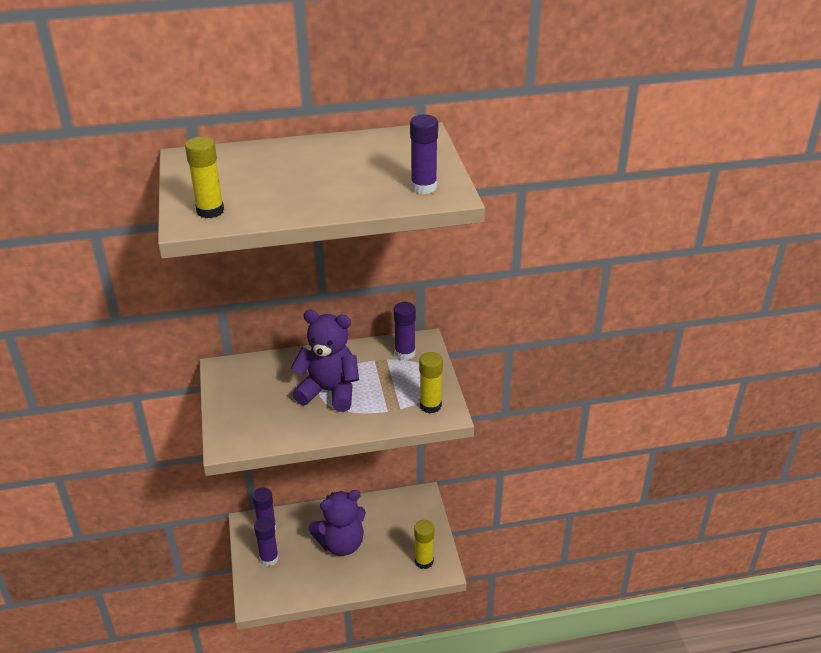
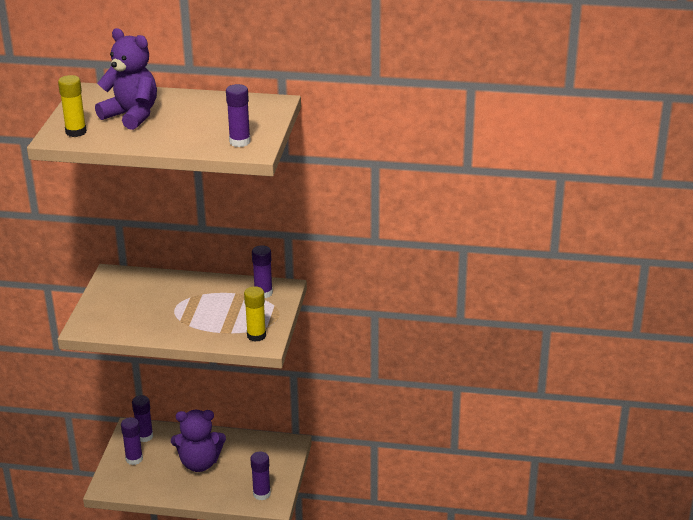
camera: 20 degrees right, 5 degrees down
purple teddy bear [291,310,359,412] -> purple teddy bear moved to [95,28,157,130]
yellow glue stick [414,520,434,569] -> purple glue stick [251,451,271,501]

